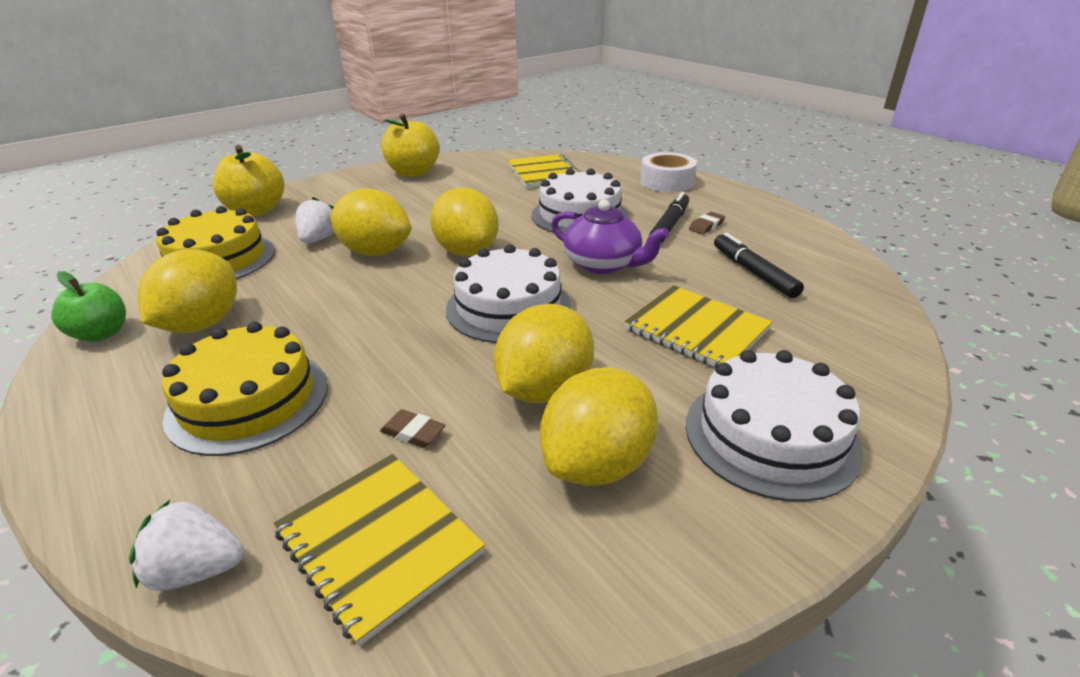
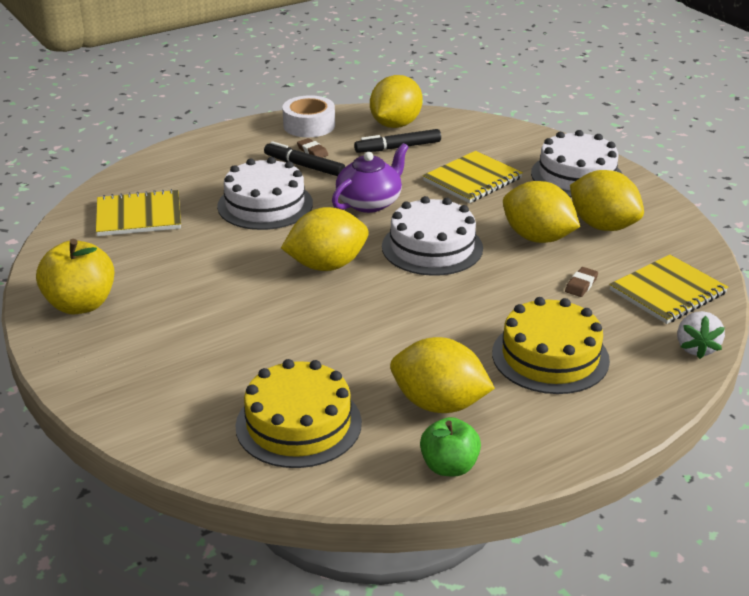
camera: 85 degrees left, 0 degrees up
yellow apple [213,145,284,216] -> none
white strawberry [296,197,334,243] -> none
yellow lemon [330,188,411,256] -> yellow lemon moved to [370,75,423,128]
white tape [640,152,697,192] -> white tape moved to [282,95,335,137]

